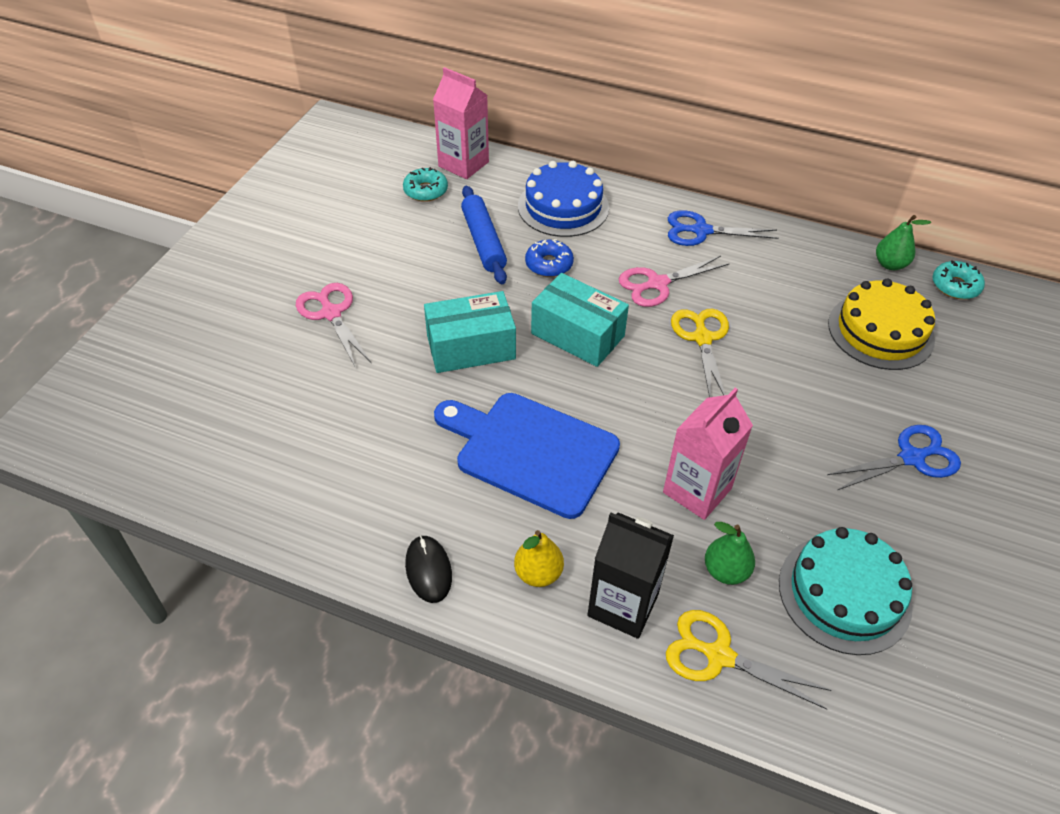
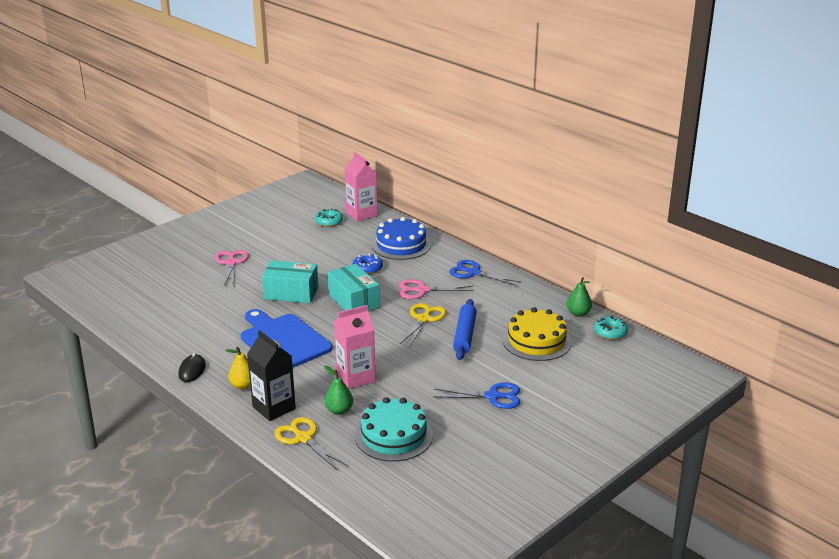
camera: 25 degrees right, 20 degrees down
blue rolling pin [461,186,507,284] -> blue rolling pin moved to [453,299,477,360]

